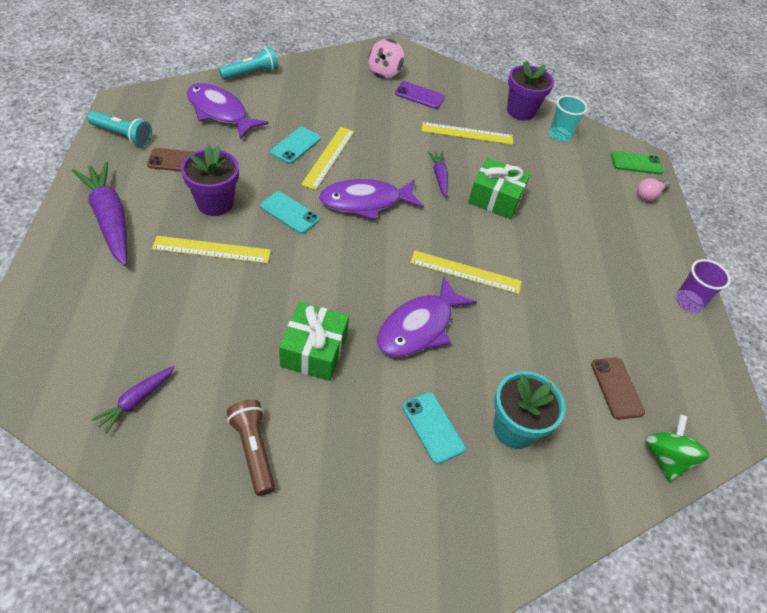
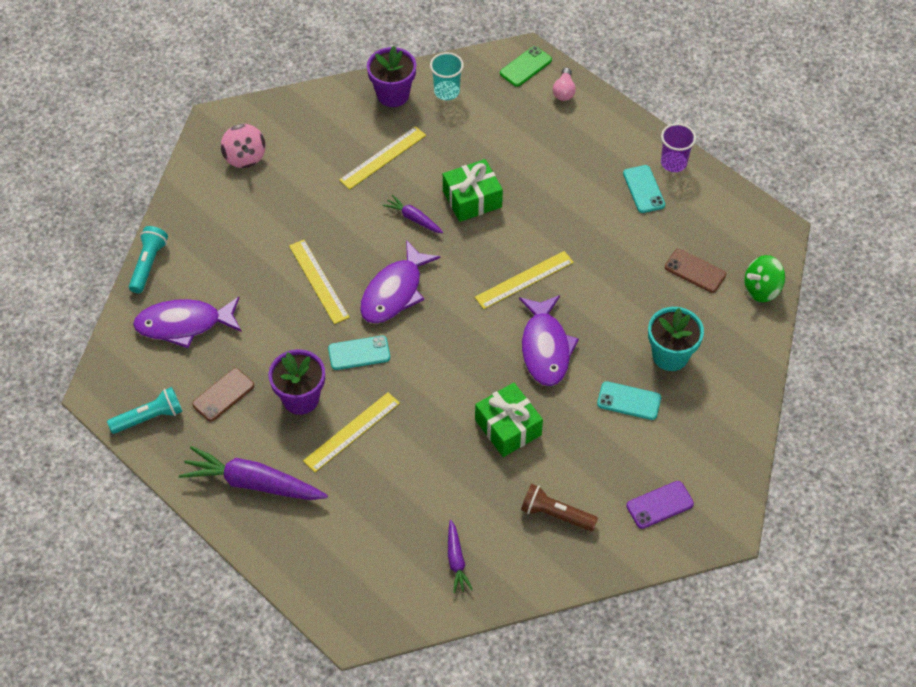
camera: 40 degrees left, 5 degrees up
turquoise phone [270,127,321,164] -> turquoise phone moved to [623,165,665,213]
purple phone [395,81,445,109] -> purple phone moved to [626,481,694,529]
green spinning top [646,415,710,482] -> green spinning top turned 75 degrees counterclockwise [744,255,785,302]

